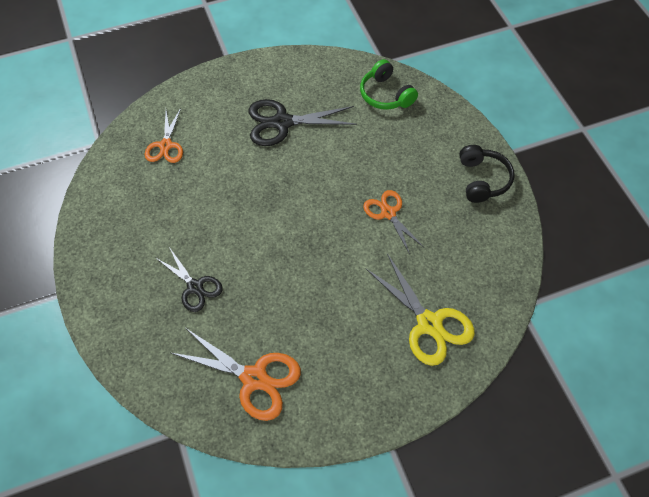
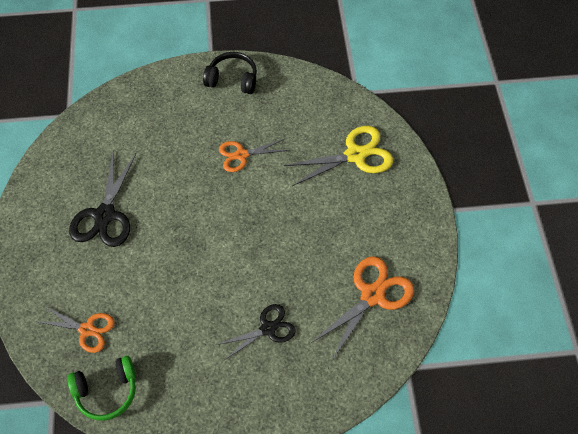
camera: 75 degrees left, 0 degrees up
green headphones [360,59,418,110] -> green headphones moved to [67,356,136,421]

